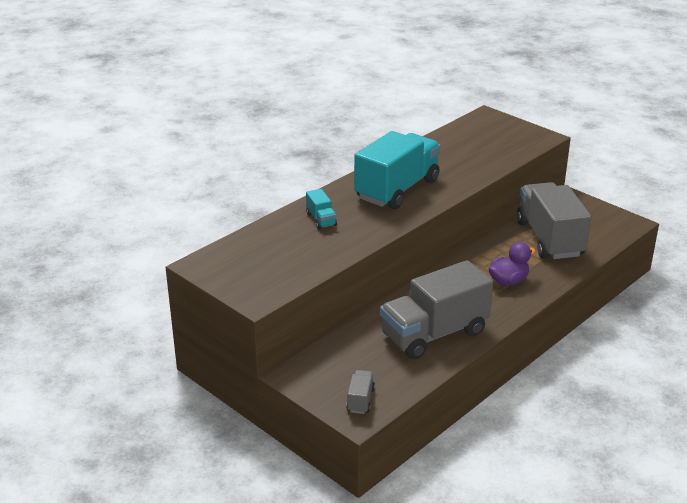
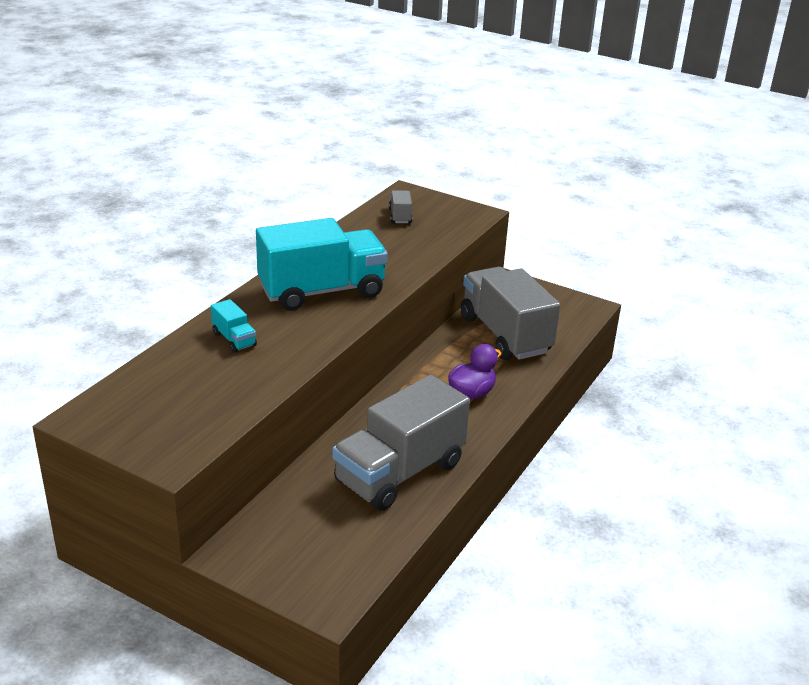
camera: 15 degrees left, 0 degrees up
grey truck [346,370,375,414] -> grey truck moved to [389,190,413,223]
turquoise truck [354,131,440,209] -> turquoise truck turned 45 degrees clockwise [256,218,388,311]

